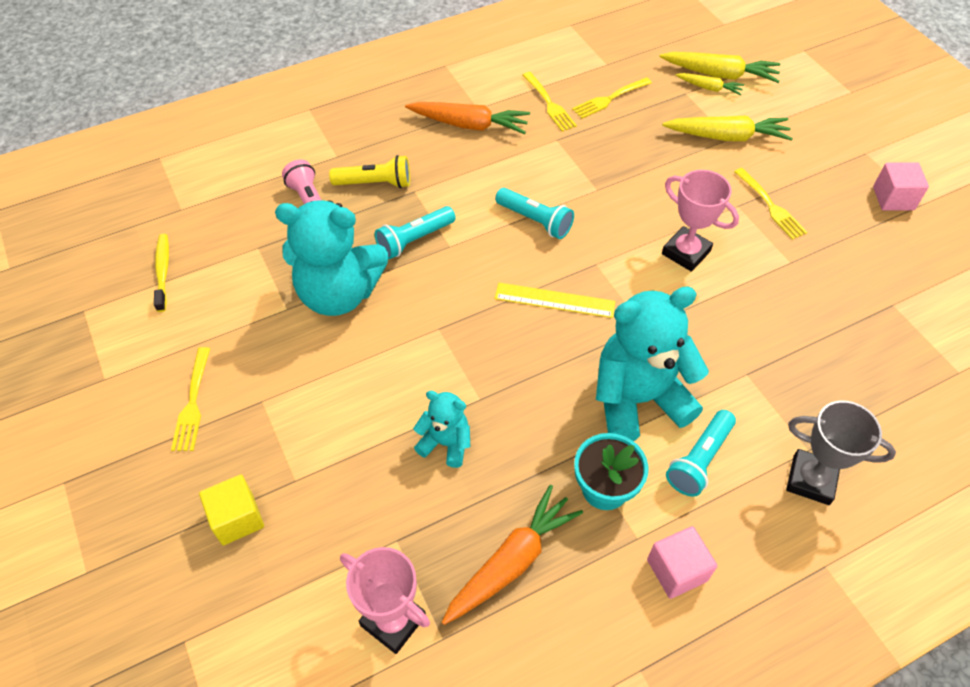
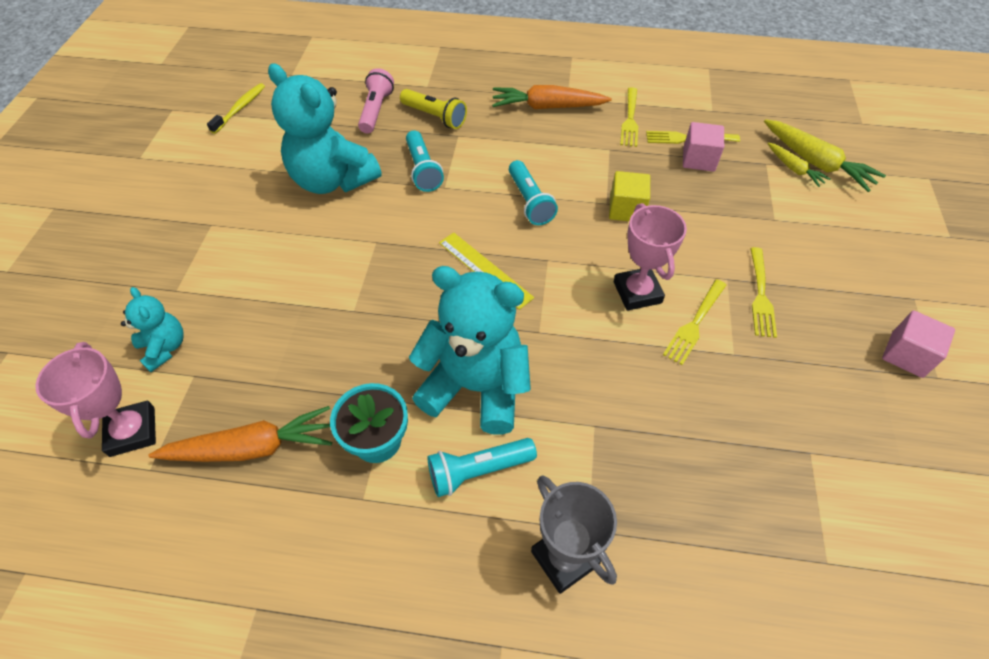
camera: 35 degrees right, 0 degrees up
yellow fork [171,347,210,451] -> yellow fork moved to [663,279,726,365]
yellow cube [199,475,264,545] -> yellow cube moved to [609,171,650,221]
turquoise flashlight [375,206,456,259] -> turquoise flashlight turned 105 degrees counterclockwise [406,130,444,192]
orange carrot [405,102,530,134] -> orange carrot turned 135 degrees clockwise [492,85,612,109]
turquoise teddy bear [413,391,470,468] -> turquoise teddy bear moved to [121,287,184,372]
pink cube [647,526,717,599] -> pink cube moved to [683,122,724,172]
yellow carrot [662,116,793,141] -> none

